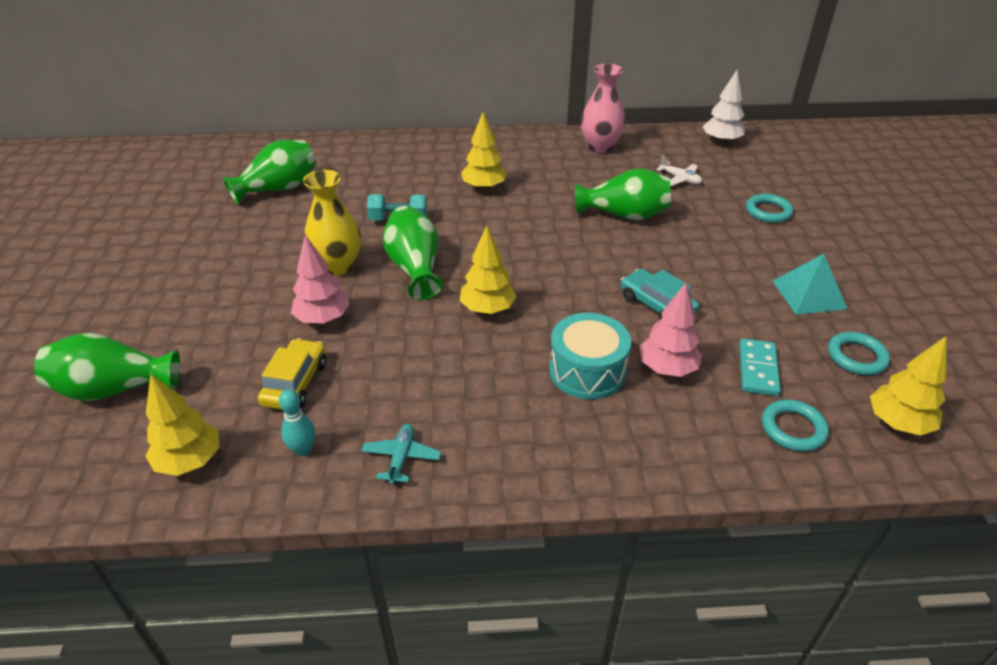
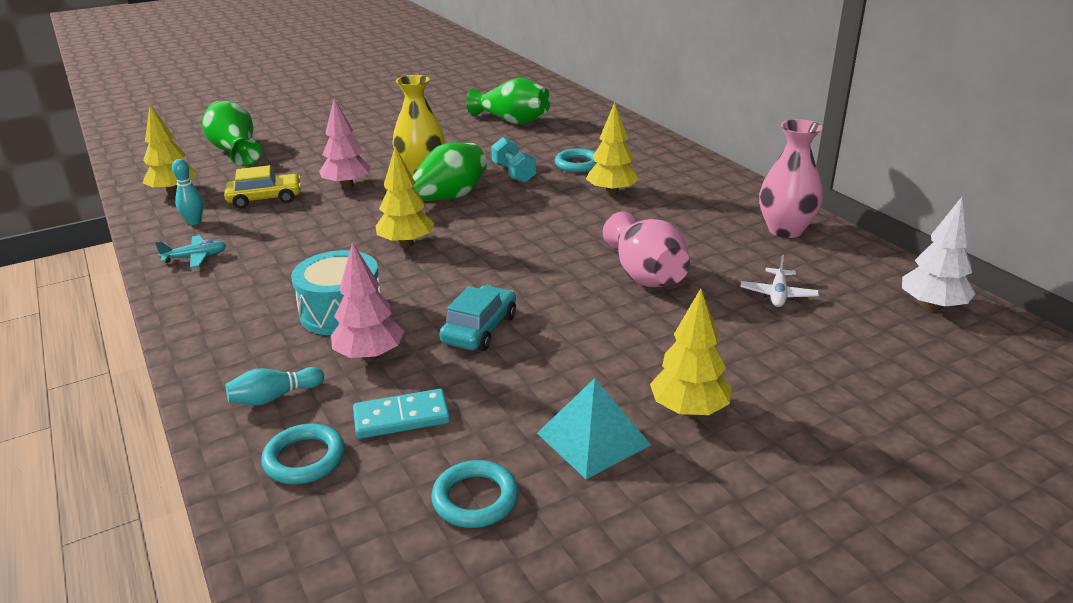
camera: 65 degrees right, 10 degrees down
green vase [575,168,671,220] -> pink vase [603,211,690,287]
turquoise ring [746,194,793,223] -> turquoise ring moved to [555,149,597,172]
yellow tree [870,336,947,436] -> yellow tree moved to [650,289,732,417]
none -> turquoise bowling pin [225,367,324,406]

